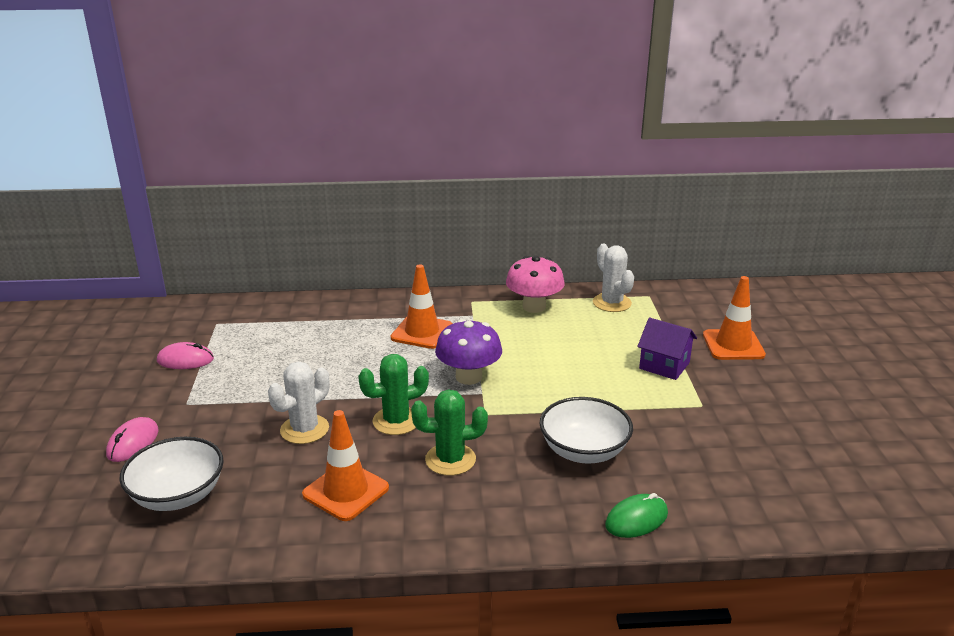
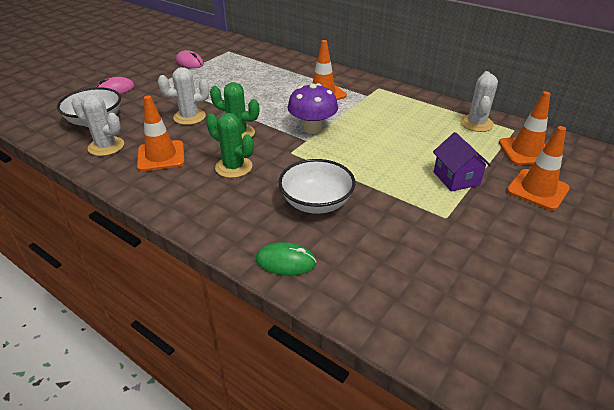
camera: 40 degrees right, 10 degrees up
pink mushroom [506,256,565,313] -> none
none -> white cactus [71,94,124,156]
none -> orange traffic cone [499,91,550,165]

